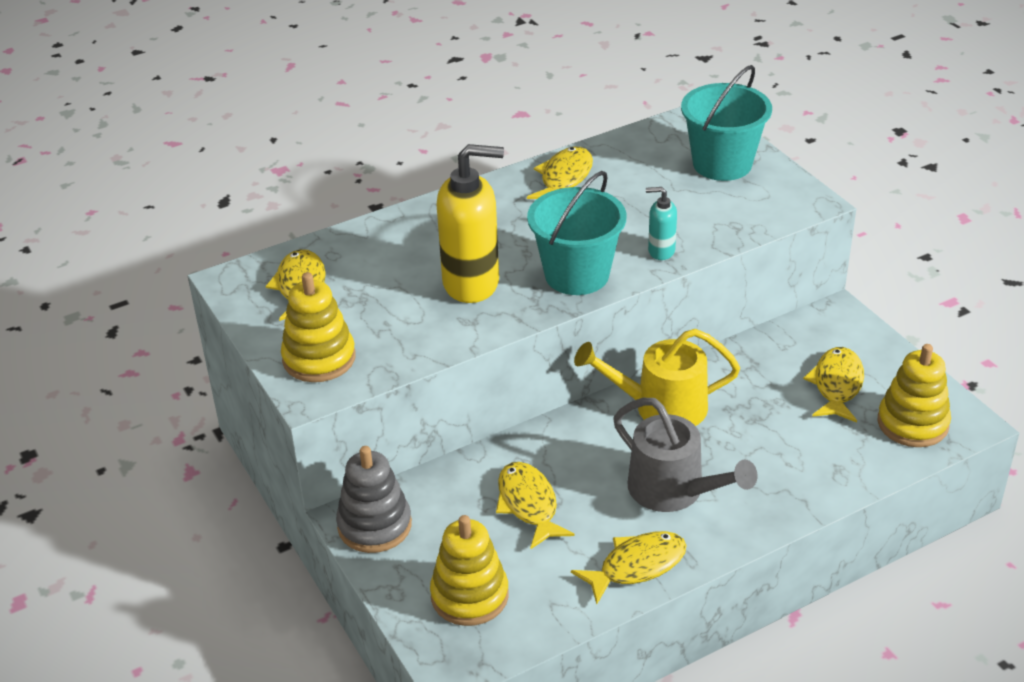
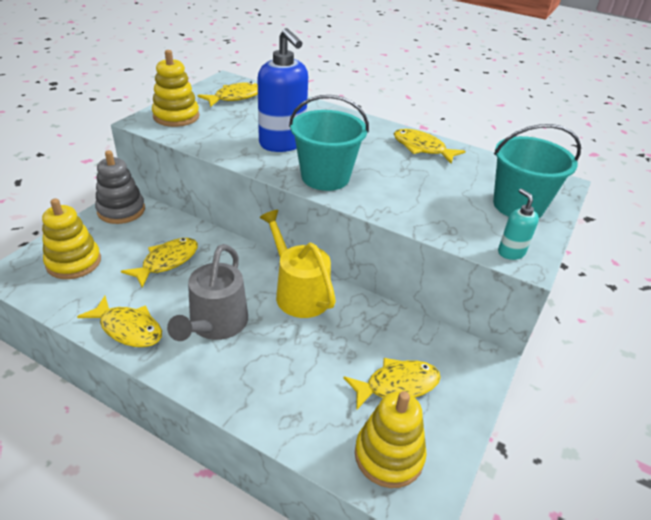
camera: 55 degrees right, 0 degrees up
yellow soap dispenser [437,144,504,303] -> blue soap dispenser [257,28,308,152]
yellow fish [527,147,593,199] -> yellow fish turned 135 degrees counterclockwise [394,129,465,164]
turquoise soap dispenser [646,187,677,260] -> turquoise soap dispenser moved to [498,189,539,260]

